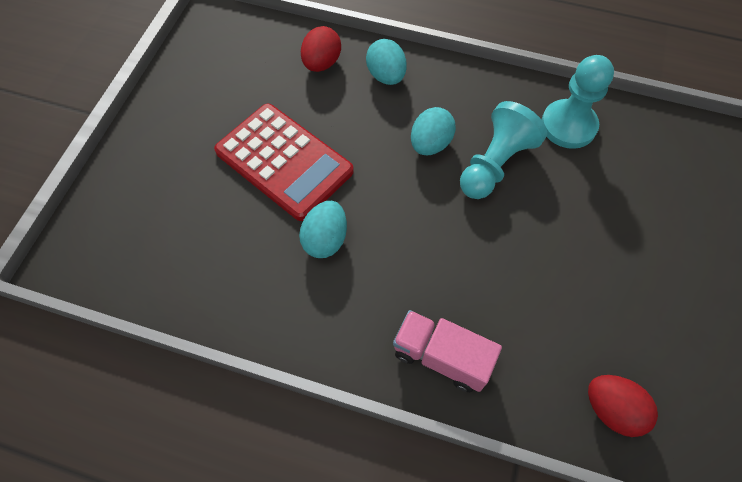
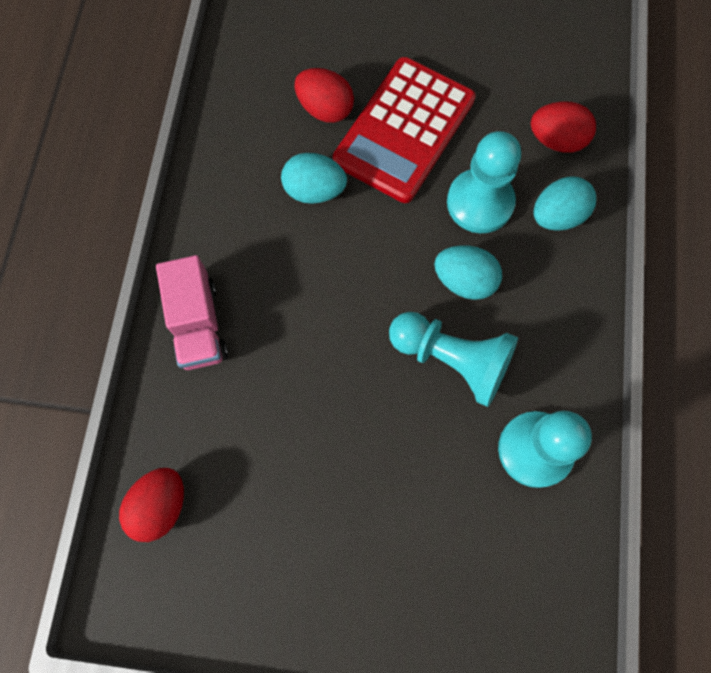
camera: 80 degrees right, 10 degrees up
pink truck [393,310,502,392] -> pink truck turned 150 degrees clockwise [156,255,228,370]
none -> red egg [295,68,354,123]
none -> turquoise pawn [447,131,521,233]

